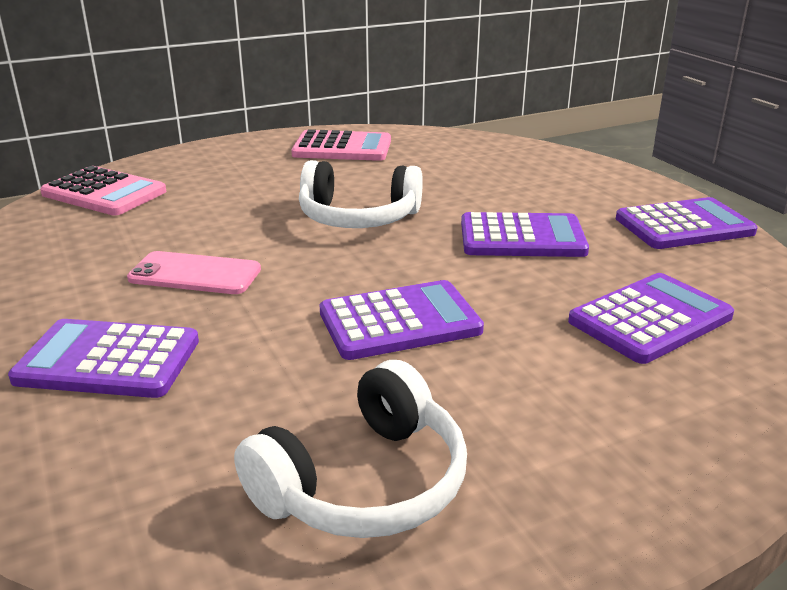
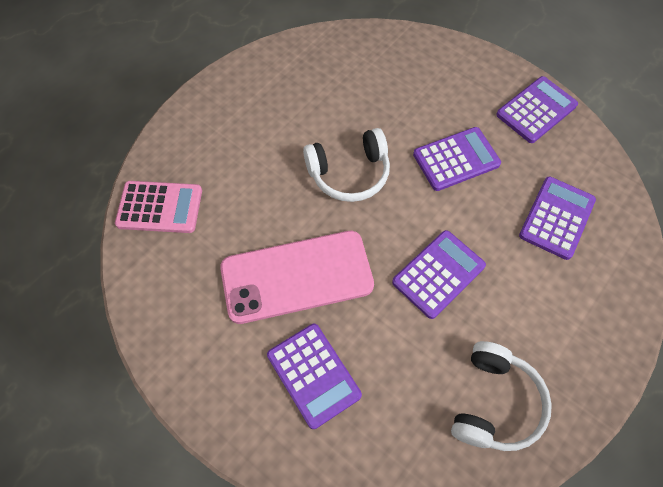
camera: 25 degrees left, 35 degrees up
purple calculator [8,319,199,398] -> purple calculator turned 105 degrees counterclockwise [267,324,362,429]
pink phone [127,251,261,294] -> pink phone [220,231,374,324], size x1.86
pink calculator [291,129,391,161] -> none

